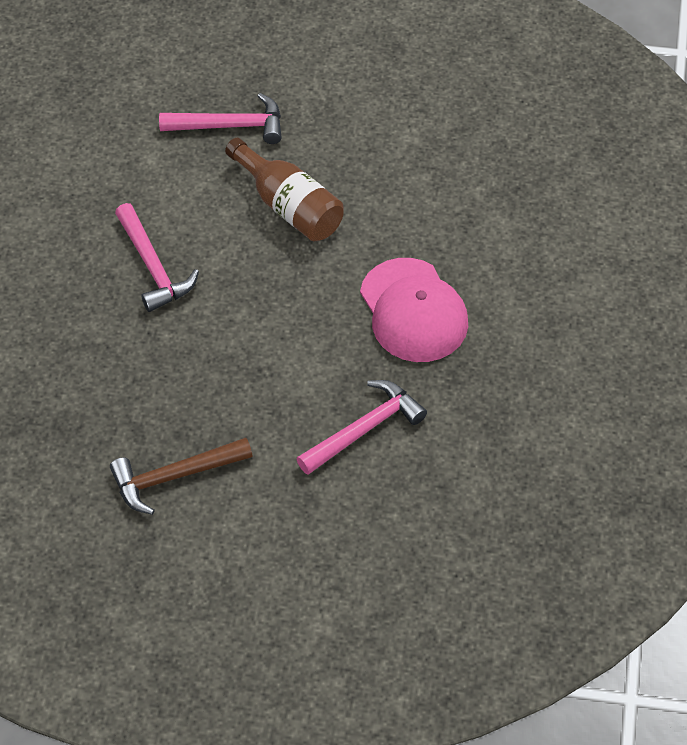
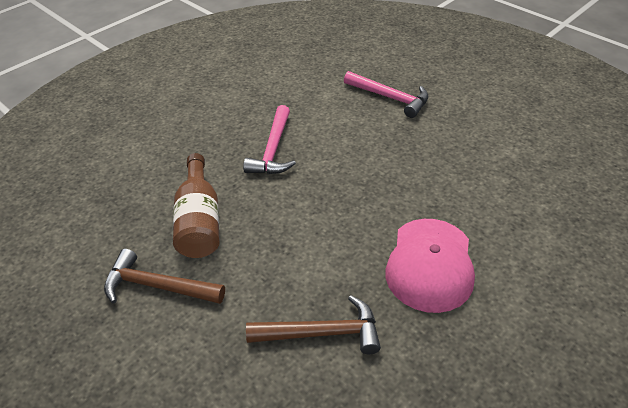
camera: 35 degrees right, 10 degrees down
brown bottle [225,138,344,241] -> brown bottle moved to [173,153,220,258]
pink hammer [297,380,427,475] -> brown hammer [246,295,381,354]

